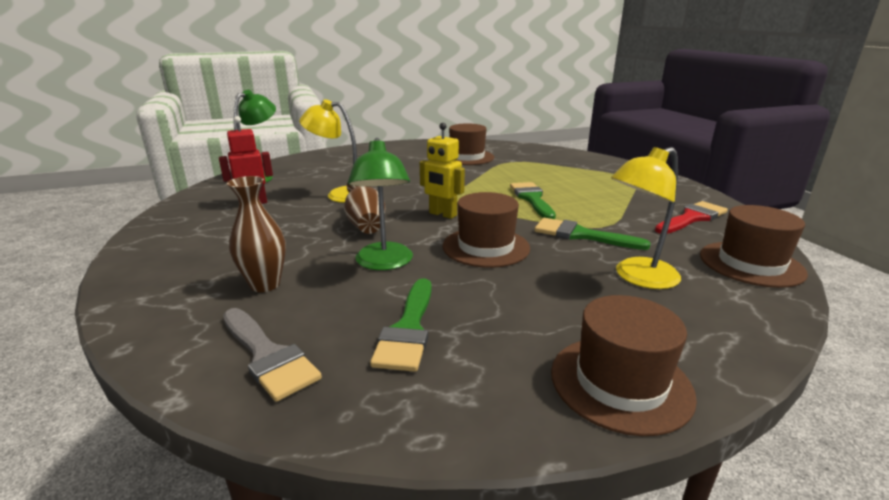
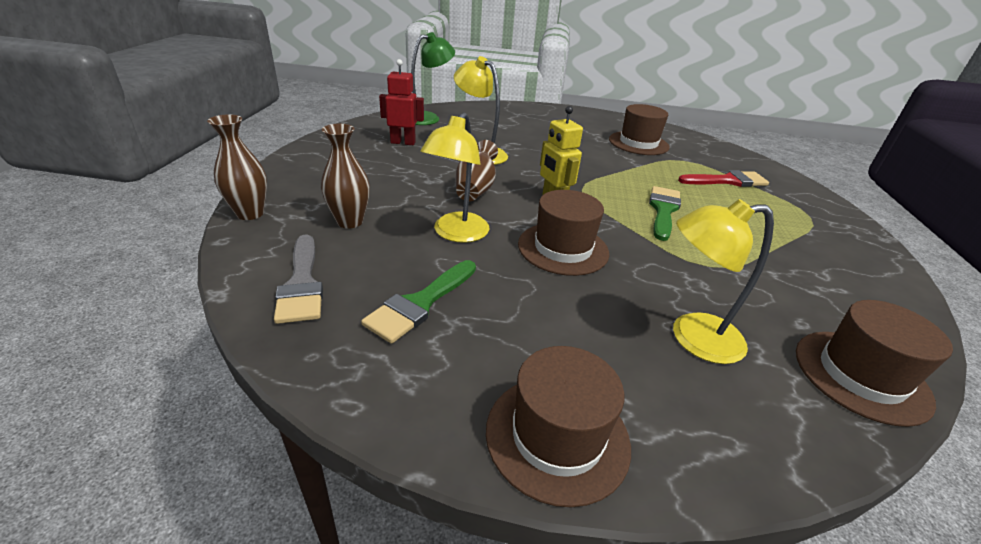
camera: 25 degrees right, 10 degrees up
green lamp [348,138,413,270] -> yellow lamp [420,112,489,243]
green brush [535,218,651,250] -> none
red brush [655,201,728,234] -> red brush moved to [678,170,769,187]
none -> brown vase [207,114,267,220]

